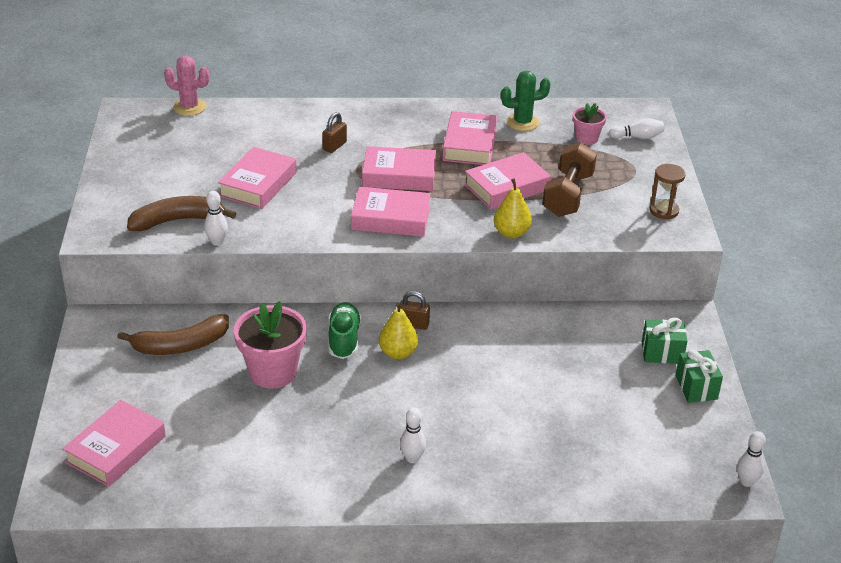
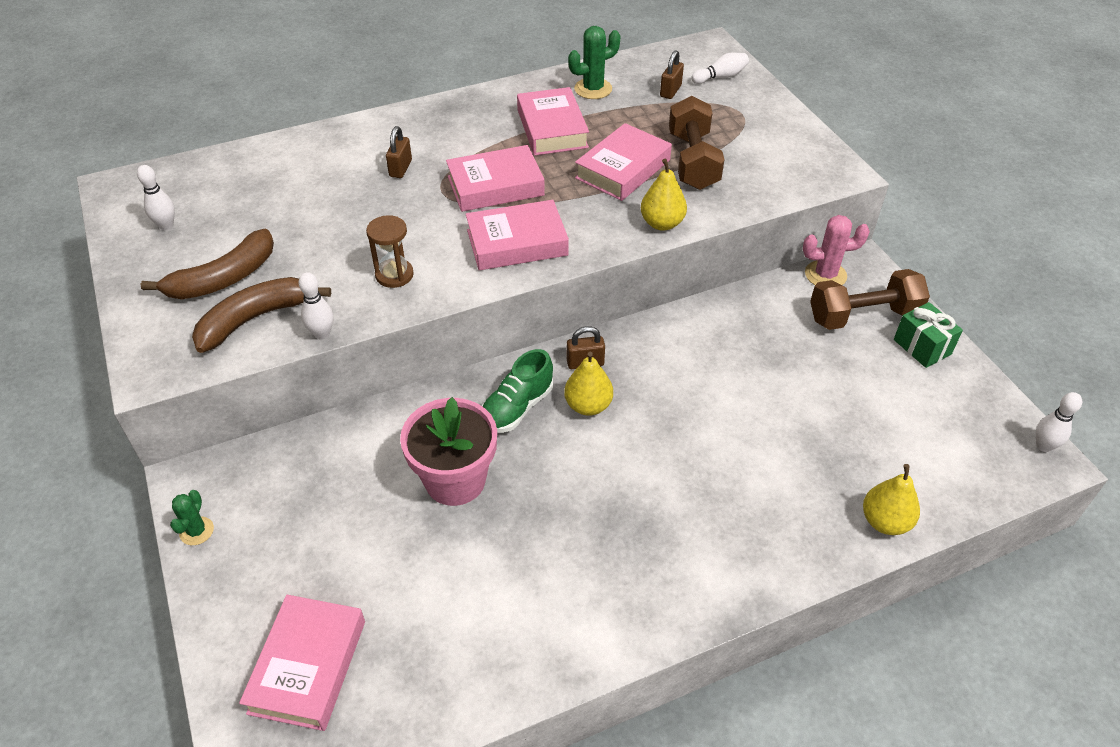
camera: 20 degrees left, 10 degrees up
brown banana [117,314,229,355] -> brown banana moved to [141,229,274,299]
pink cactus [164,55,209,116] -> pink cactus moved to [803,215,870,285]
pink book [218,147,297,209] -> none
green shoe [328,302,361,359] -> green shoe turned 120 degrees counterclockwise [482,349,553,433]
white bowling pin [400,408,426,463] -> white bowling pin moved to [137,165,175,230]
pink flower pot [573,103,607,145] -> brown padlock [660,50,684,99]
green gift [642,318,687,364] -> brown dumbbell [810,269,930,330]
brown hourglass [649,164,686,219] -> brown hourglass moved to [366,215,414,288]
none -> green cactus [170,490,214,545]
none -> yellow pear [863,464,920,535]

